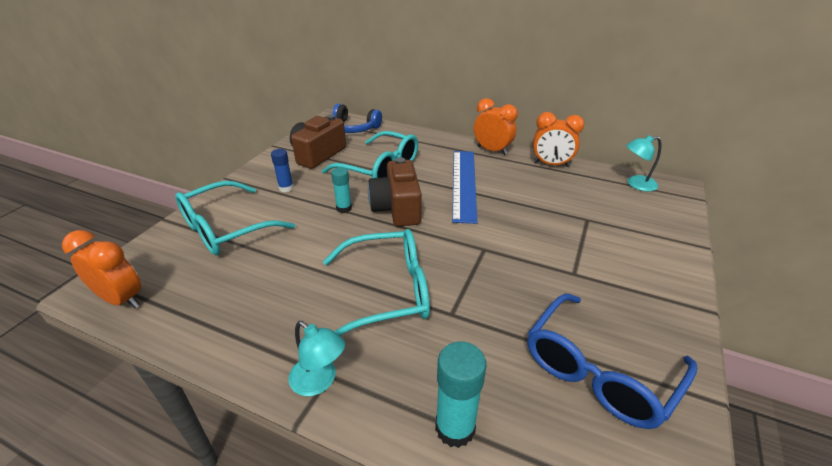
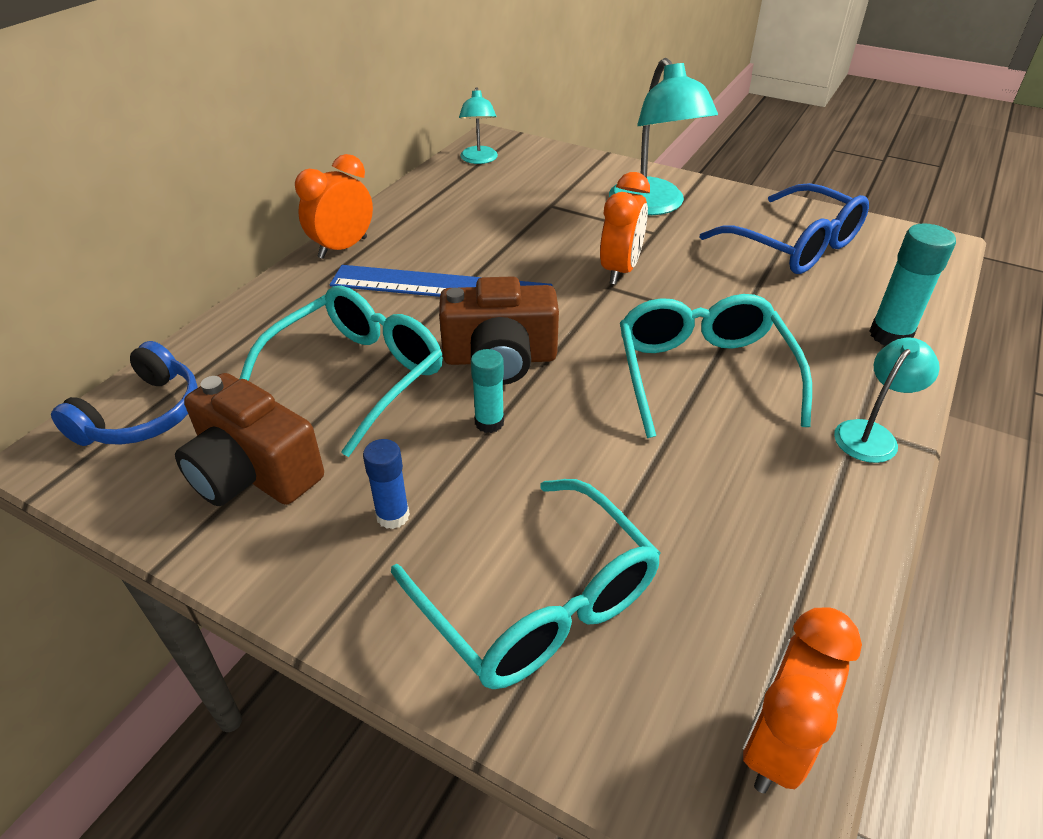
camera: 85 degrees left, 5 degrees up
orange clock [533,112,584,167] -> orange clock moved to [600,172,650,285]
none -> turquoise lamp [609,58,718,215]

